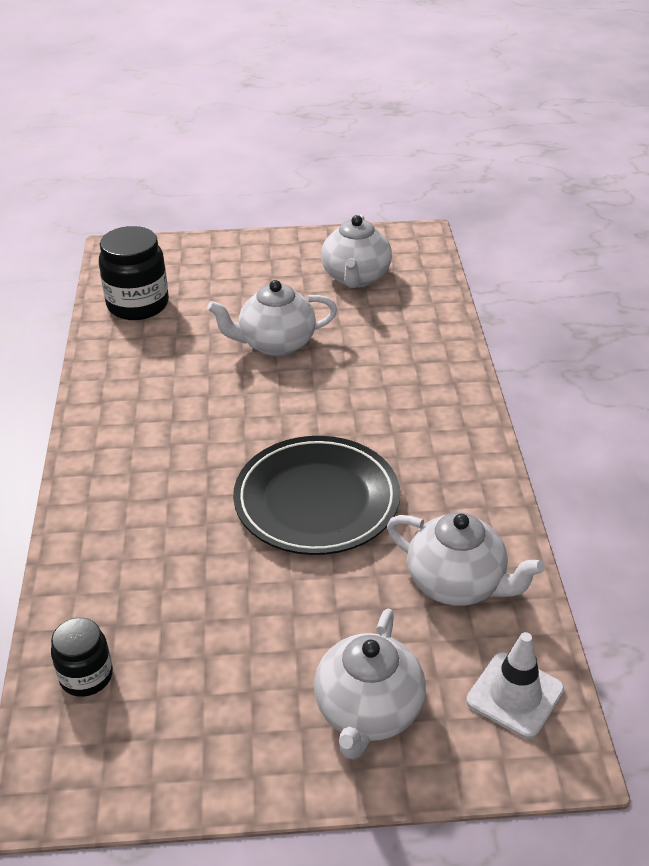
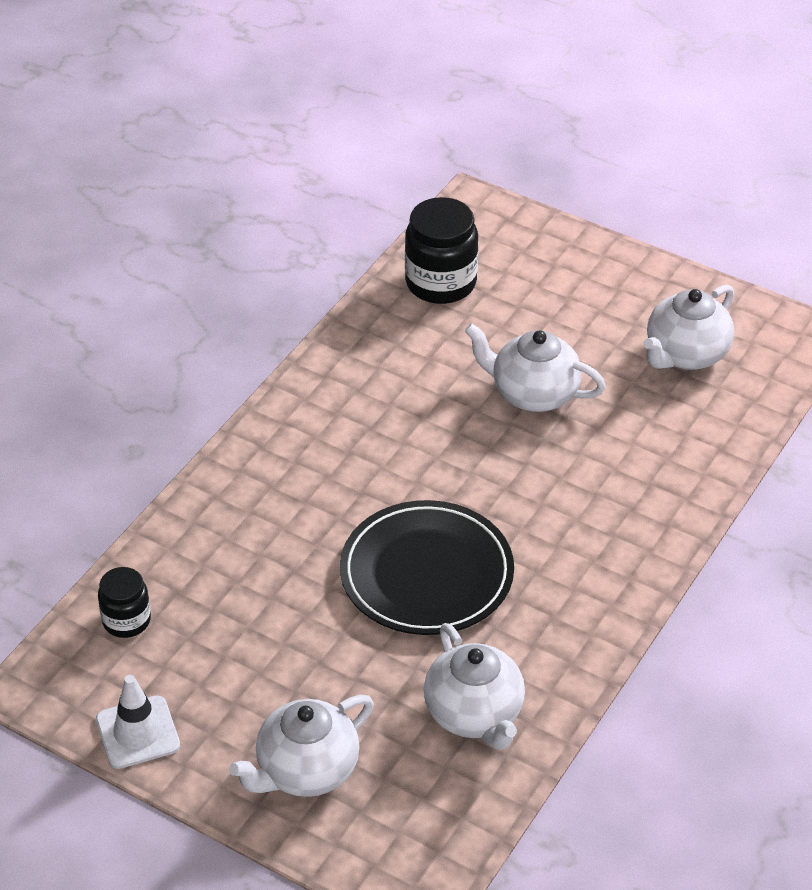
camera: 35 degrees right, 5 degrees up
white traffic cone [466,632,564,739] -> white traffic cone moved to [96,675,180,769]

